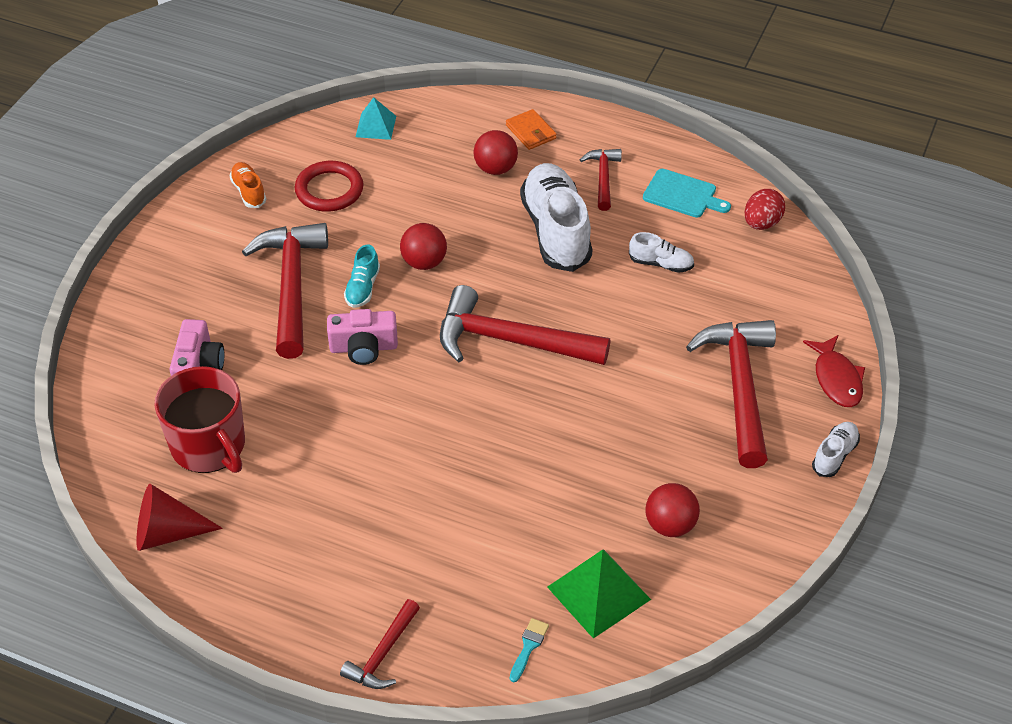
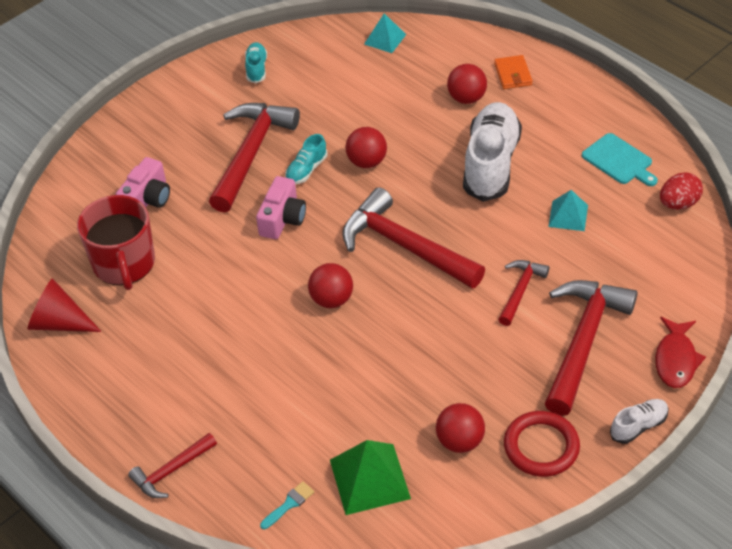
camera: 25 degrees right, 0 degrees up
orange shoe [229,162,266,208] -> turquoise shoe [245,42,267,83]
red ring [295,161,364,212] -> red ring moved to [504,411,580,477]
pink camera [327,309,398,365] -> pink camera turned 90 degrees counterclockwise [256,176,306,239]
red hammer [580,149,622,211] -> red hammer moved to [498,260,549,326]
white shoe [629,232,694,273] -> turquoise pyramid [548,190,588,231]
none -> red ball [308,263,353,308]

